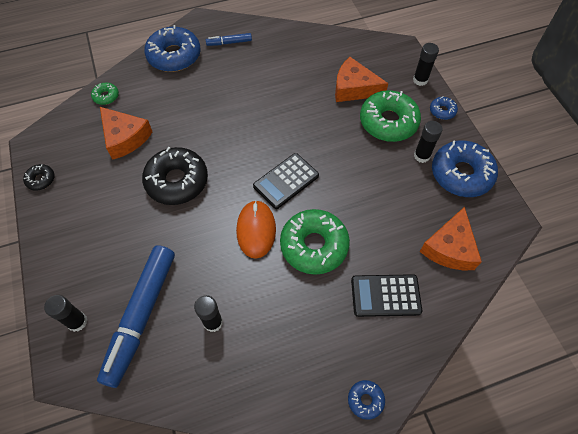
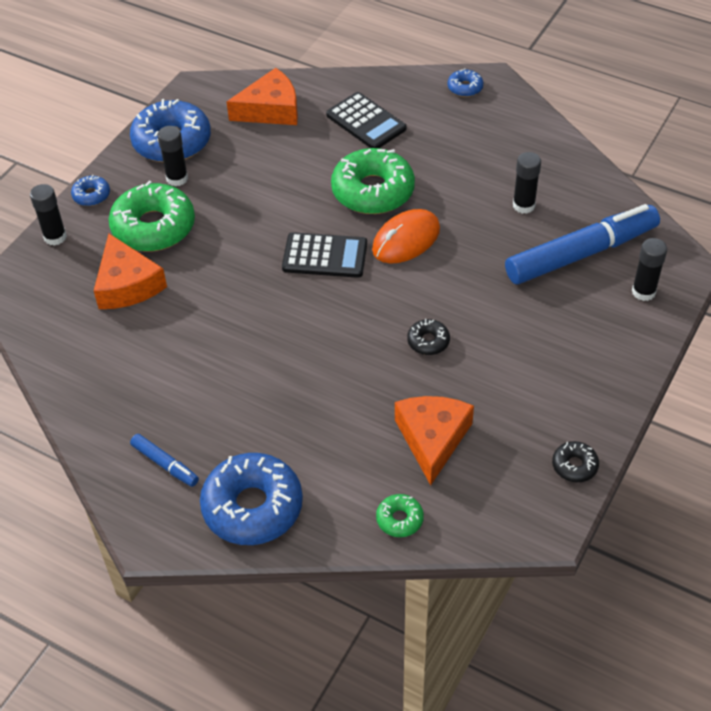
camera: 130 degrees left, 10 degrees down
black donut [142,146,208,205] -> black donut [407,319,450,355], size x0.46

